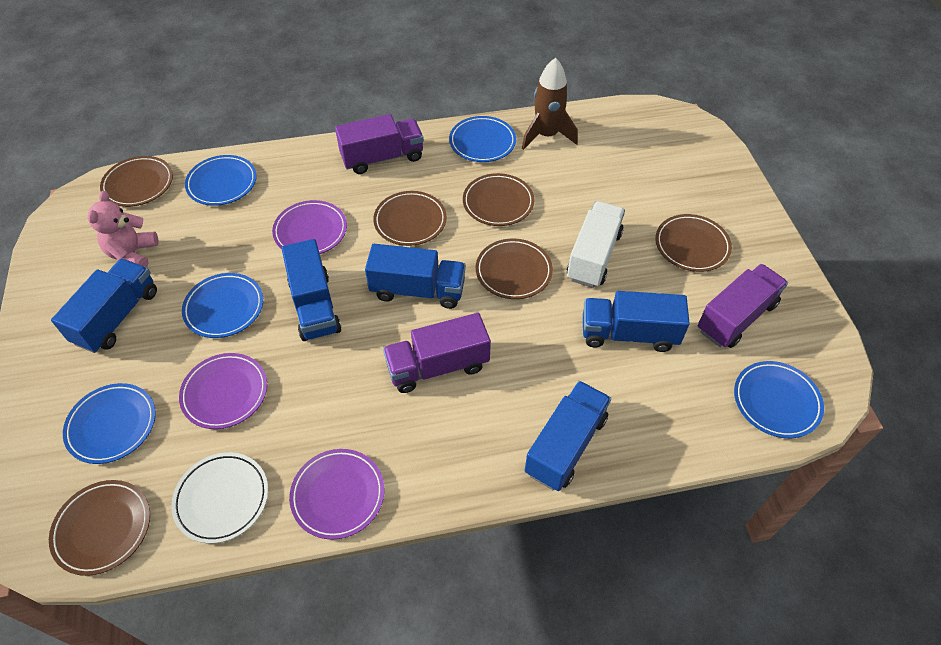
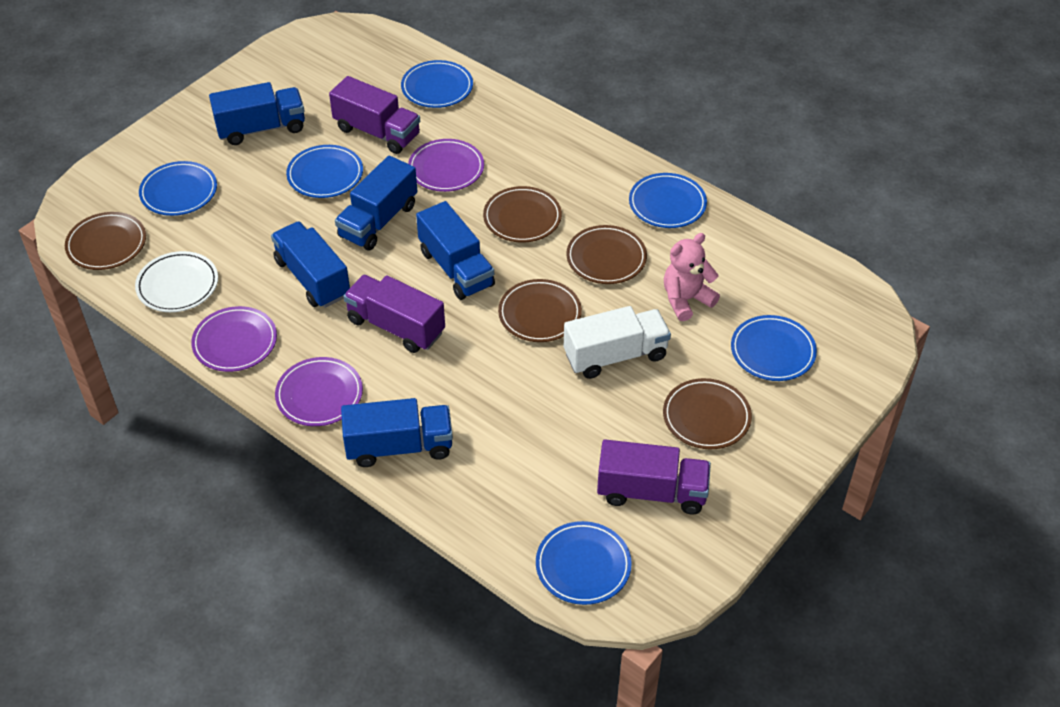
camera: 50 degrees right, 5 degrees down
pink teddy bear [88,191,159,267] -> pink teddy bear moved to [664,233,720,321]
brown plate [100,156,173,207] -> none
purple plate [179,353,267,429] -> purple plate moved to [275,357,363,426]
purple truck [335,114,424,174] -> purple truck moved to [329,76,420,154]
brown rocket [522,58,578,150] -> none
blue truck [583,291,690,352] -> blue truck moved to [271,221,350,308]
none -> blue plate [731,315,817,381]

